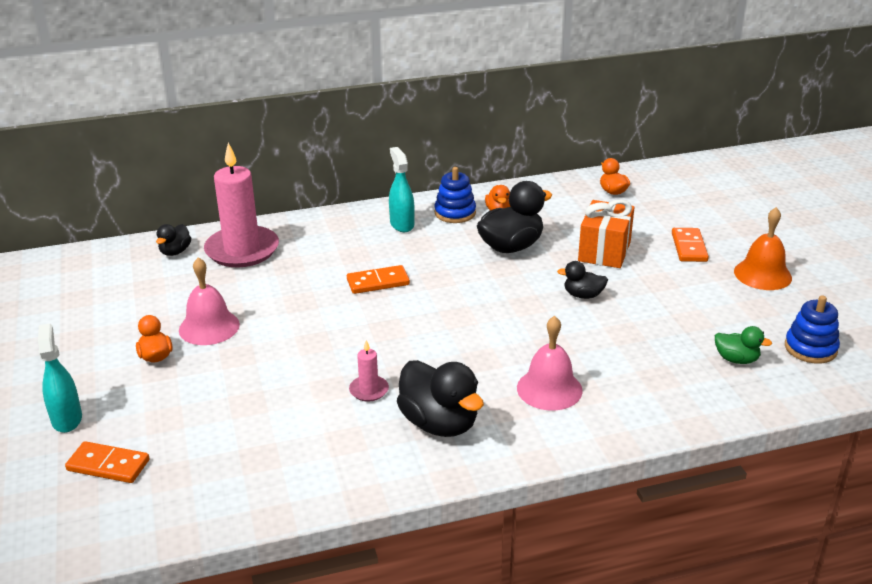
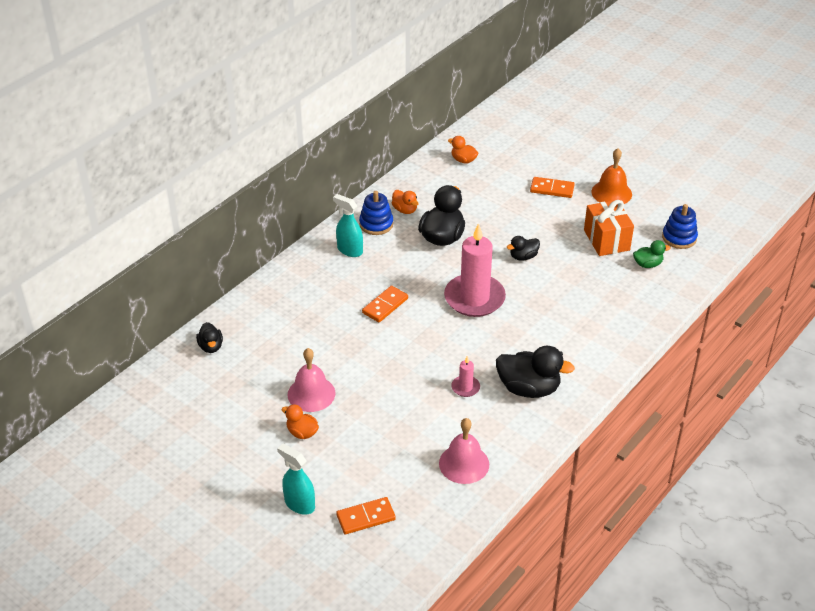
camera: 35 degrees left, 10 degrees up
pink candle [204,143,279,267] -> pink candle moved to [444,223,506,317]
pink bell [517,316,583,411] -> pink bell moved to [439,418,489,484]
orange gift [578,199,635,268] -> orange gift moved to [584,200,634,256]
orange domino [672,228,709,262] -> orange domino turned 45 degrees counterclockwise [530,177,575,198]

